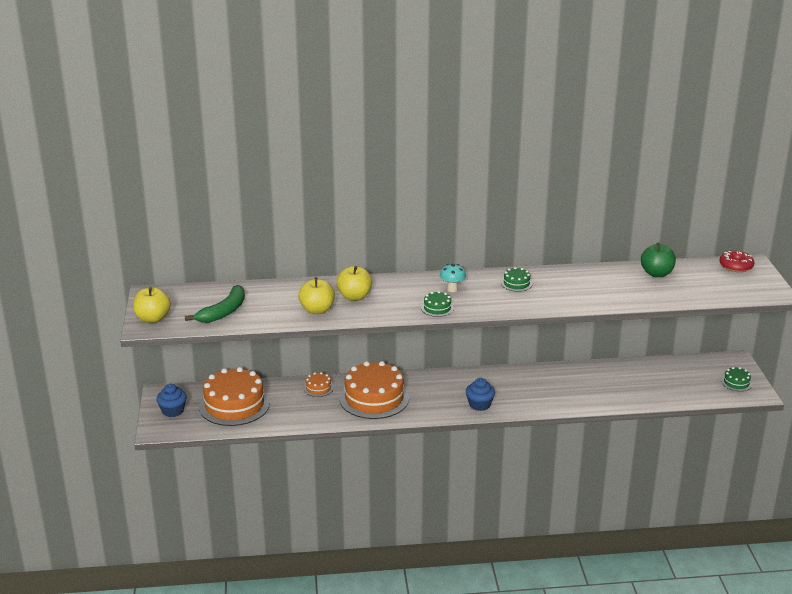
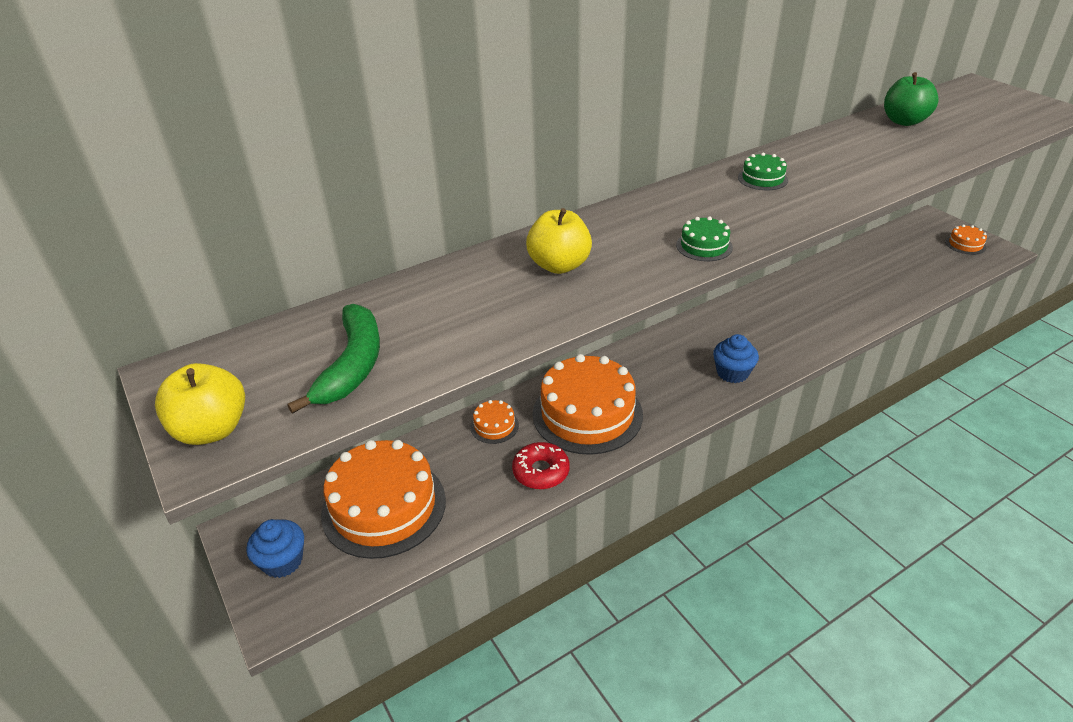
camera: 25 degrees left, 10 degrees up
yellow apple [298,277,335,314] -> none
turquoise mushroom [440,264,466,292] -> none
red donut [719,251,754,272] -> red donut moved to [512,442,570,489]
green cake [721,367,752,391] -> orange cake [945,225,987,255]

